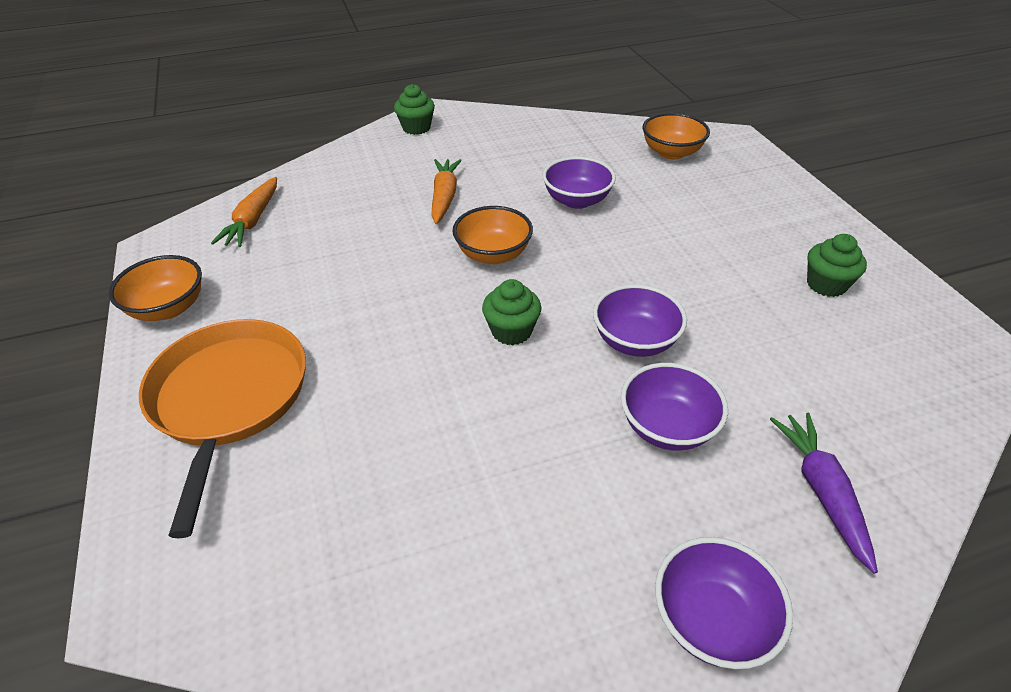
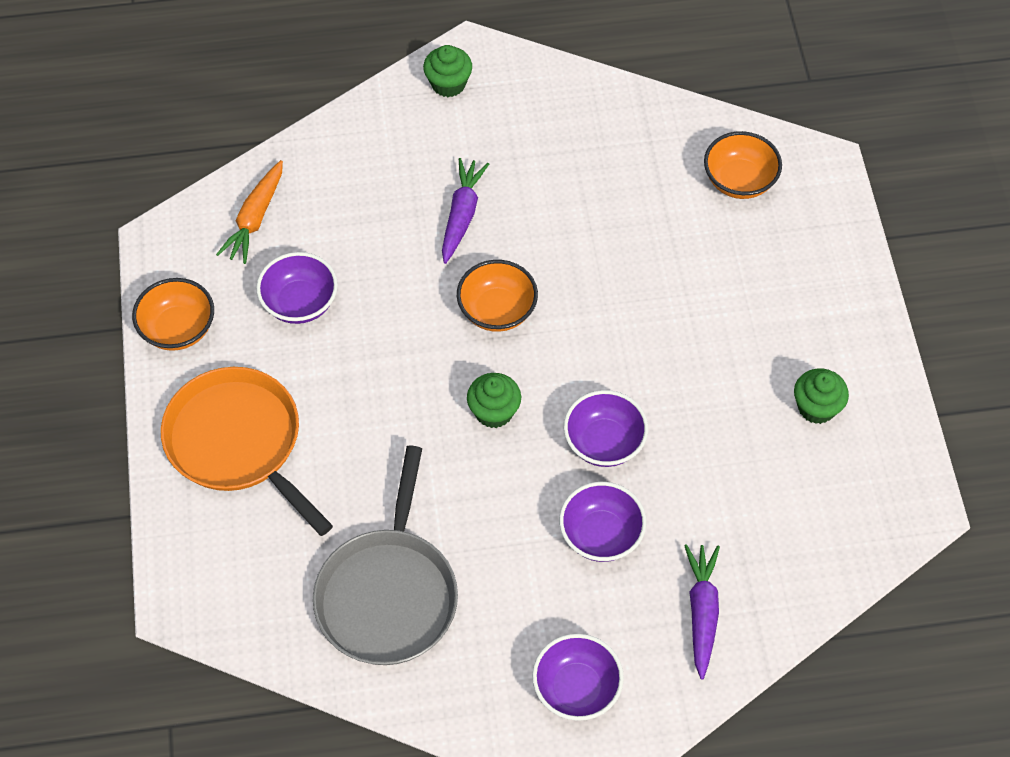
camera: 10 degrees right, 15 degrees up
orange pan [139,319,306,538] -> orange pan turned 45 degrees counterclockwise [161,367,333,536]
orange carrot [431,159,462,224] -> purple carrot [442,158,489,264]
purple bowl [543,156,616,209] -> purple bowl moved to [256,252,338,324]
none -> grey pan [313,446,458,665]

